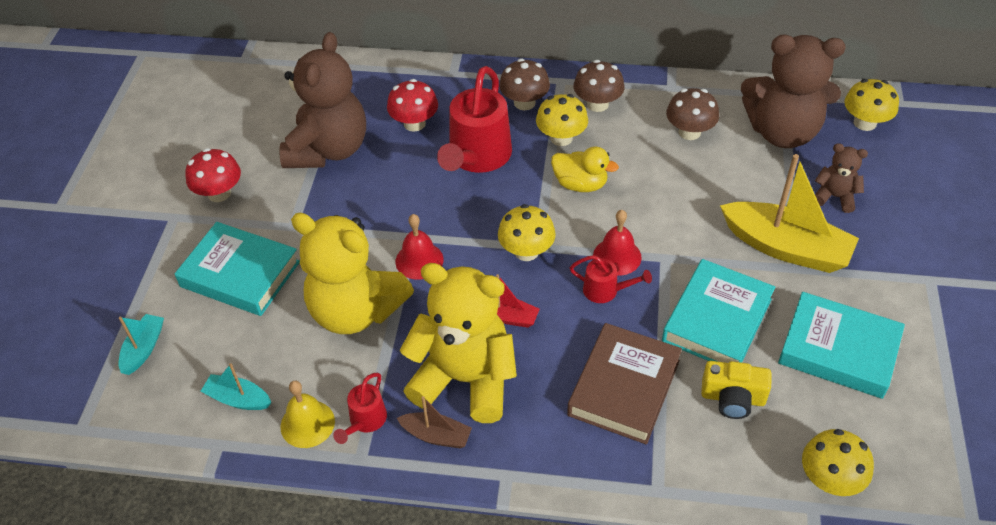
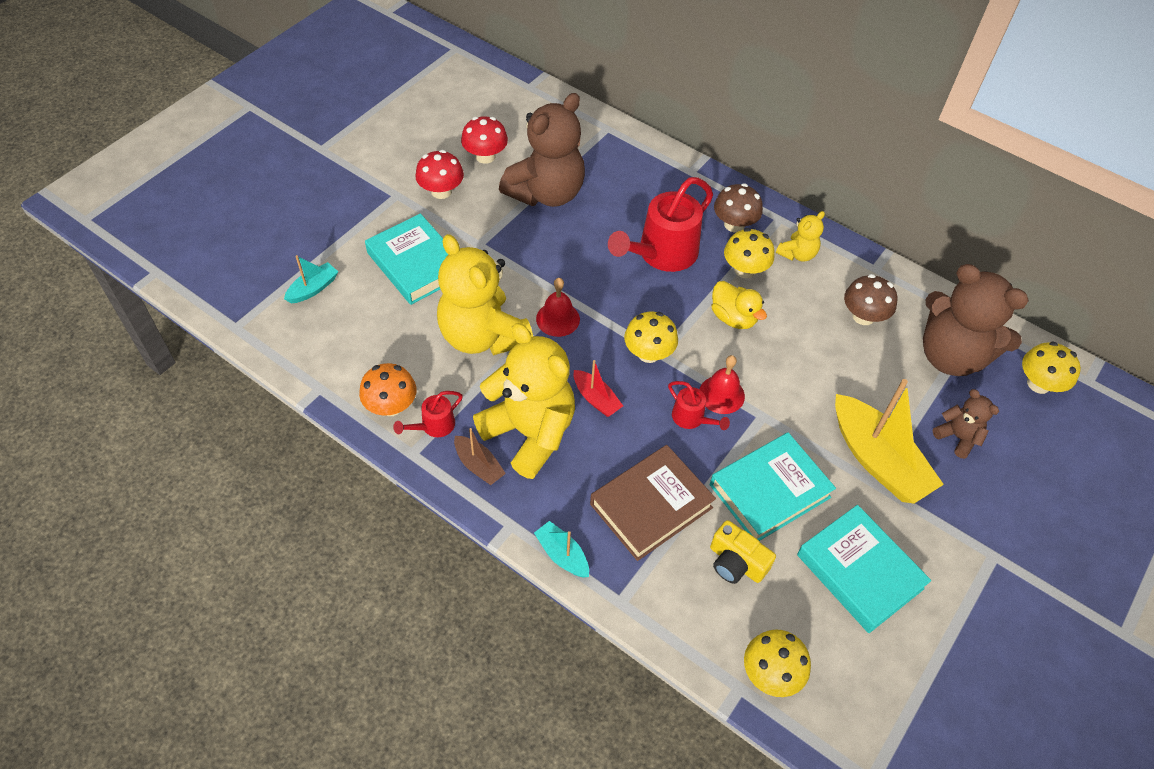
camera: 25 degrees right, 5 degrees up
turquoise boat [200,363,271,410] -> turquoise boat moved to [534,521,589,578]
yellow bell [280,381,335,448] -> orange mushroom [359,363,417,416]
red mushroom [387,79,438,132] -> red mushroom moved to [461,116,508,164]
brown mushroom [574,60,624,112] -> yellow teddy bear [776,211,825,262]

